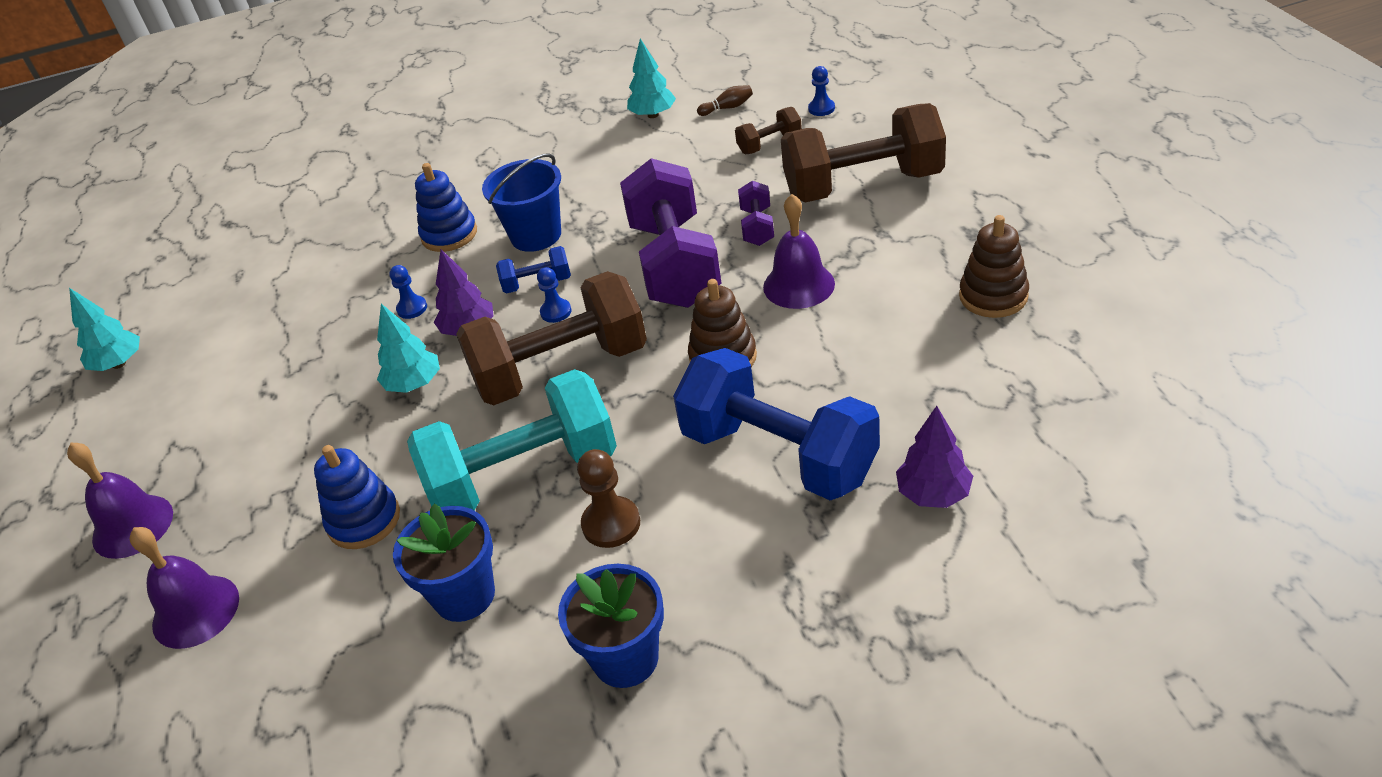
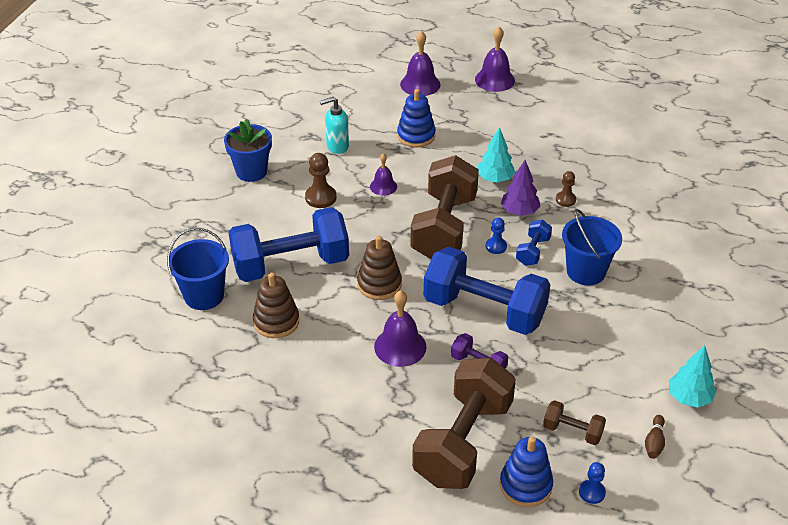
camera: 120 degrees right, 0 degrees up
turquoise tree [69,288,140,371] -> none
blue pawn [389,265,427,319] -> brown pawn [556,171,576,207]
blue flower pot [393,504,495,622] -> turquoise soap dispenser [320,97,349,154]
turquoise dumbbell [407,369,617,511] -> purple bell [370,153,397,196]
blue stacking toy [415,163,477,252] -> blue stacking toy moved to [500,436,553,507]
purple dumbbell [620,158,722,308] -> blue dumbbell [424,247,551,335]
brown dumbbell [735,107,802,154] -> brown dumbbell turned 75 degrees counterclockwise [543,400,606,445]
purple tree [896,406,973,508] -> blue bucket [167,228,229,310]
brown stacking toy [959,215,1029,318] -> brown stacking toy moved to [253,273,299,338]

